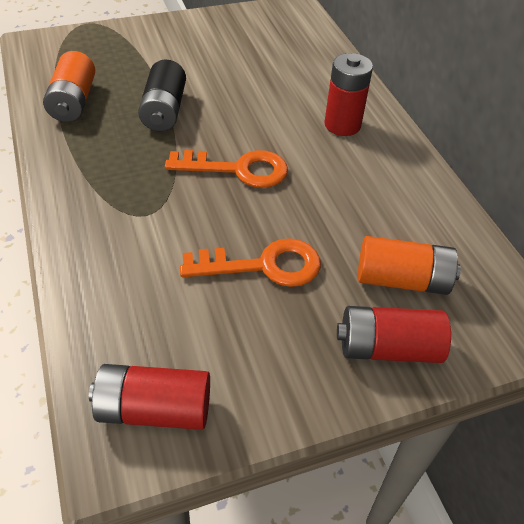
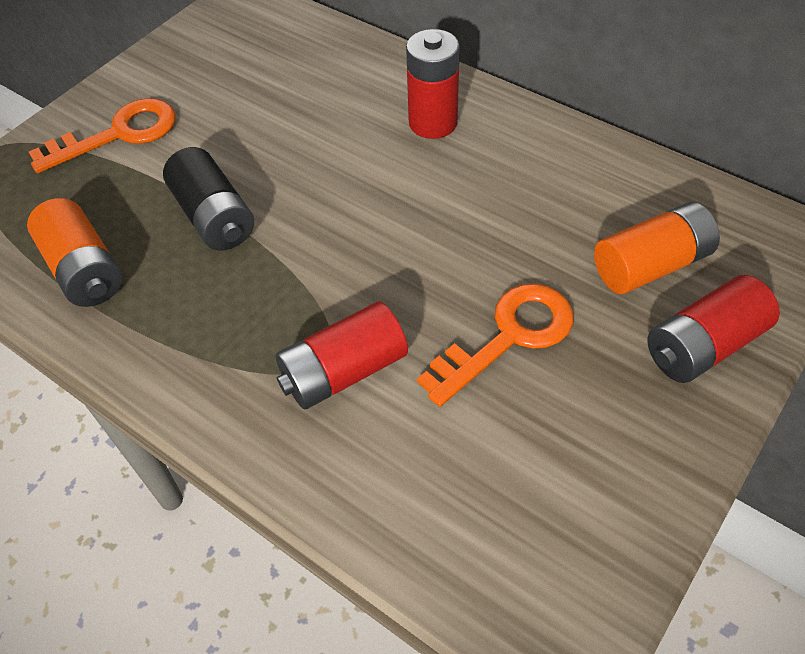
camera: 30 degrees left, 5 degrees up
red battery [89,364,210,430] -> red battery moved to [275,302,408,410]
orange key [165,150,288,188] -> orange key moved to [29,98,176,173]

